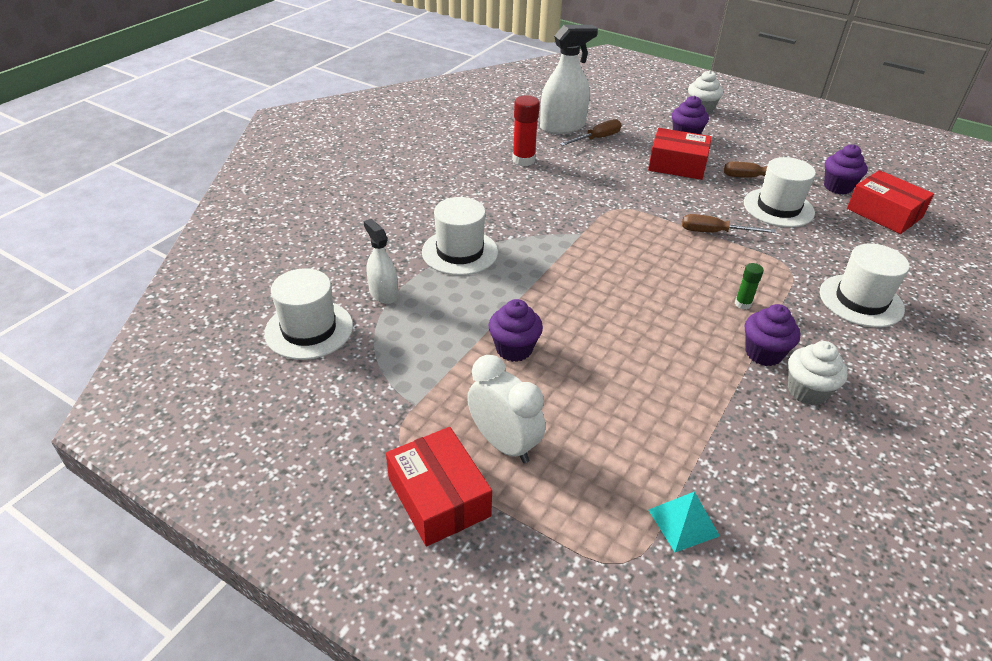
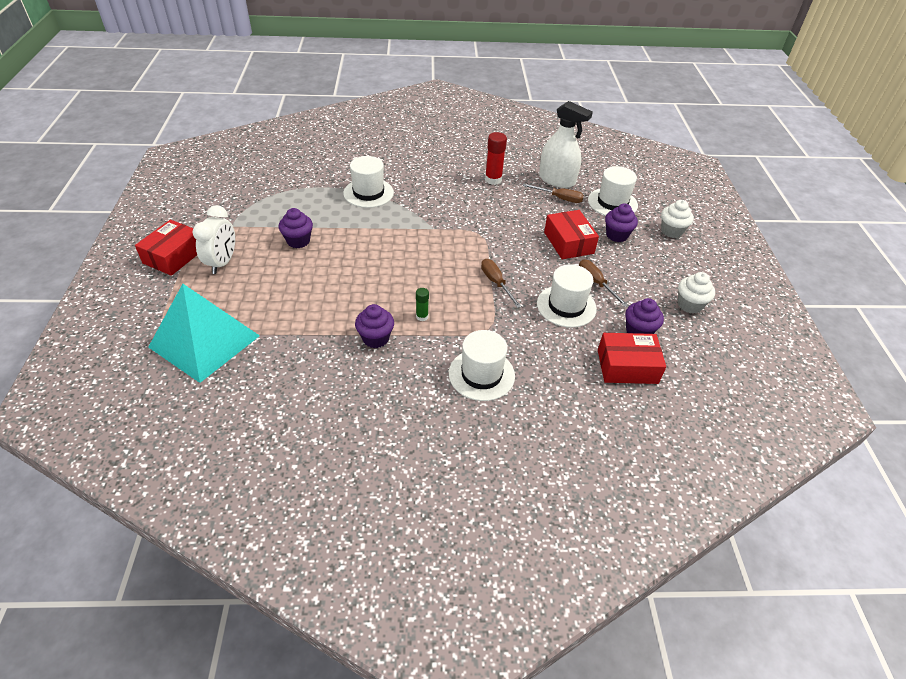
camera: 55 degrees right, 5 degrees up
white hat [264,268,353,360] -> white hat moved to [588,166,638,216]
white spray bottle [364,219,398,304] -> none
turquoise pyramid [648,491,720,552] -> turquoise pyramid [148,284,260,383], size x2.48
white cupcake [788,341,848,405] -> white cupcake moved to [678,272,715,314]
red box [847,170,934,234] -> red box turned 75 degrees clockwise [598,333,666,384]

